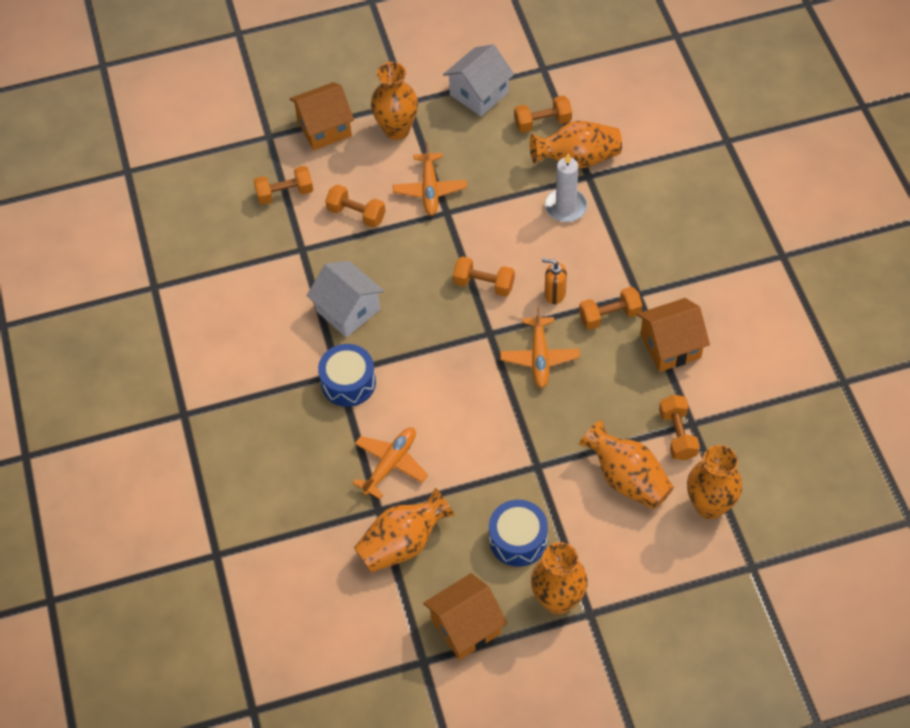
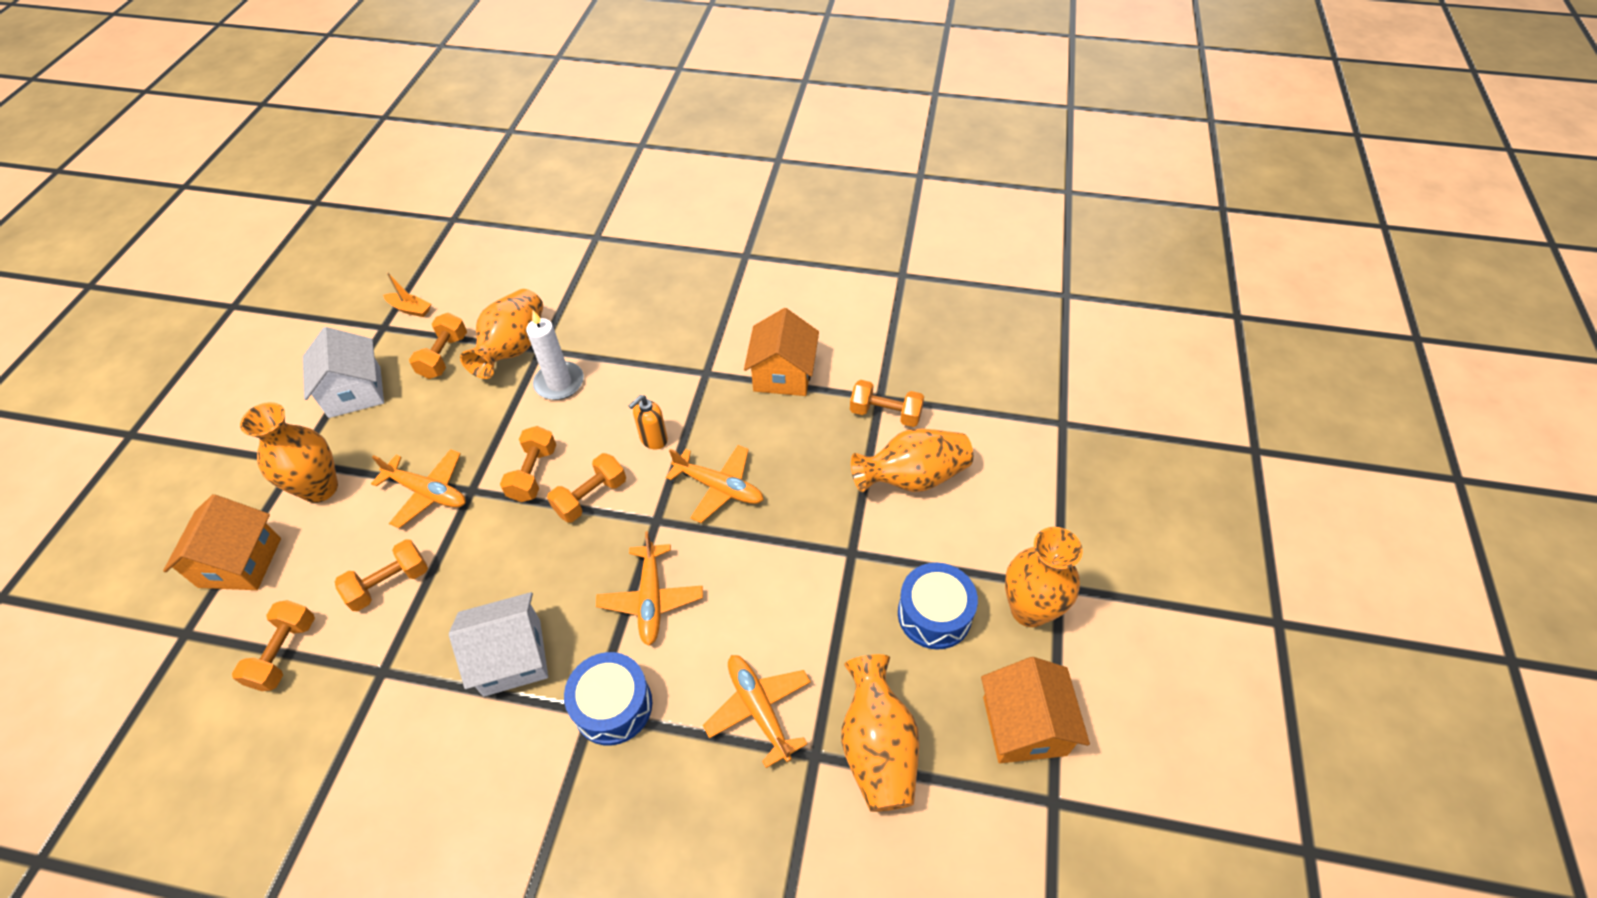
camera: 65 degrees left, 5 degrees down
orange dumbbell [579,287,642,330] -> orange dumbbell moved to [500,426,556,502]
orange vase [687,445,743,519] -> none
none -> orange boat [383,272,431,317]
none -> orange plane [596,531,703,646]

